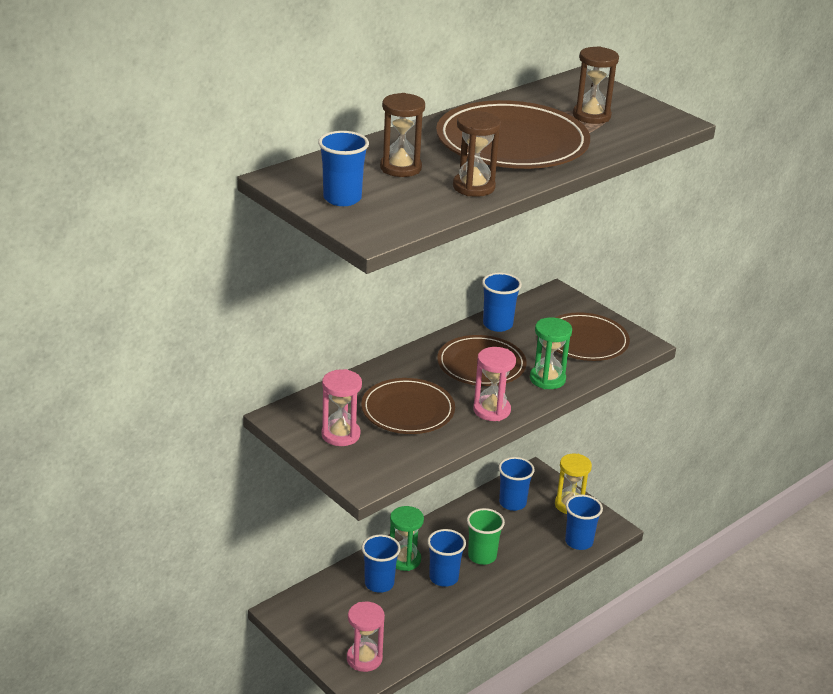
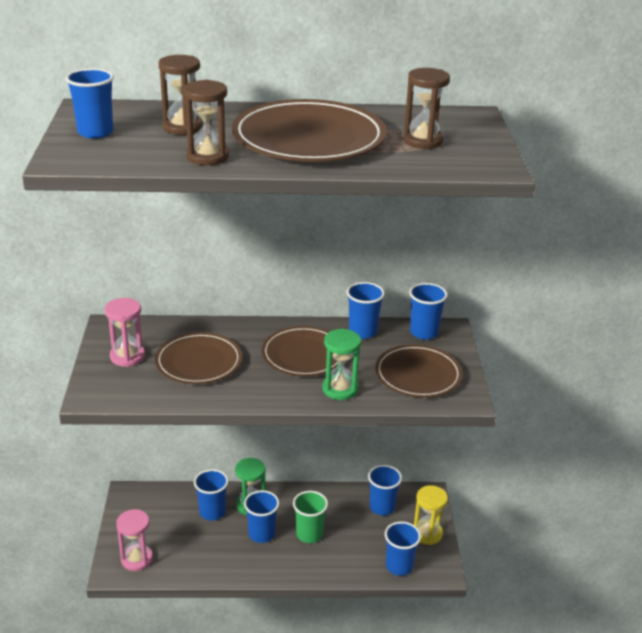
camera: 40 degrees right, 0 degrees up
pink hourglass [473,347,516,421] -> none
none -> blue cup [409,283,448,340]

